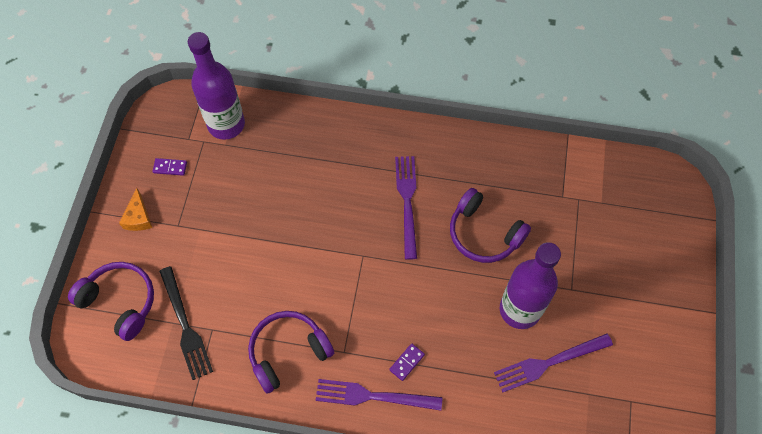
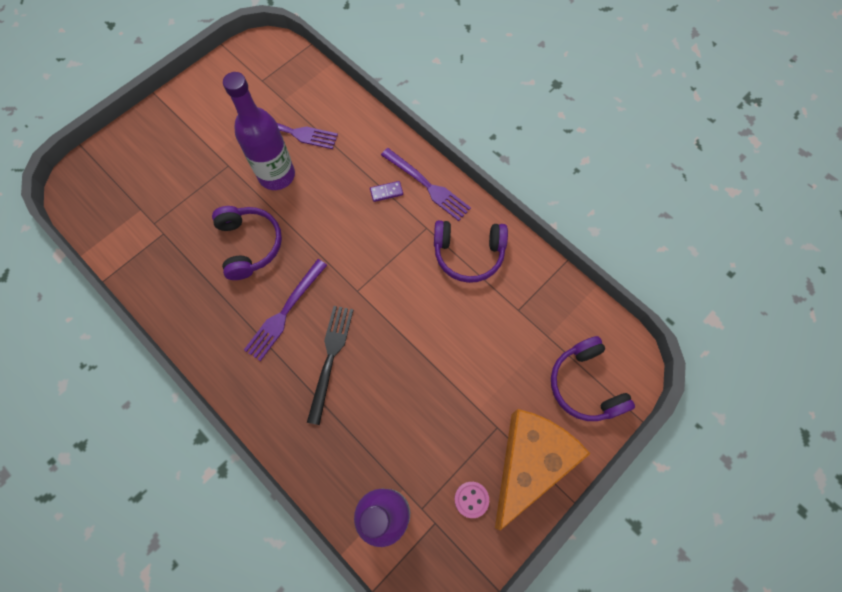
camera: 145 degrees left, 5 degrees up
orange cheese [119,188,152,231] -> orange cheese [495,409,591,530], size x2.41
purple domino [153,158,187,176] -> pink button [455,482,489,518]
black fork [159,266,213,380] -> black fork moved to [307,306,353,425]

